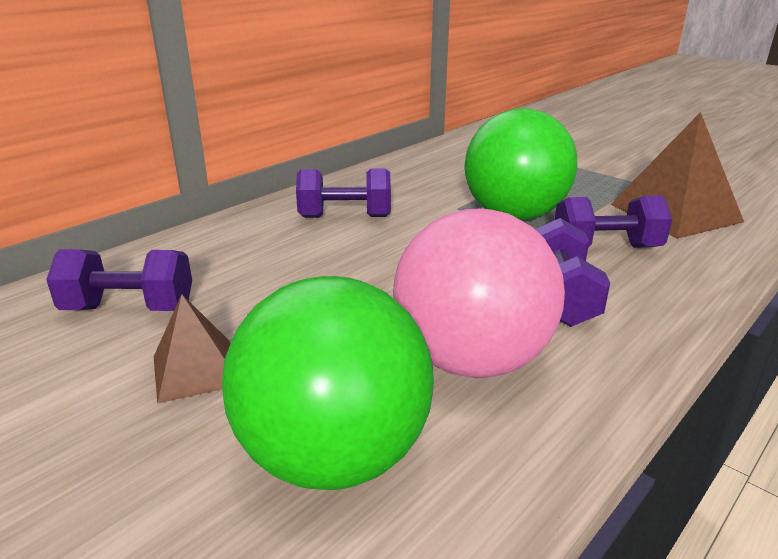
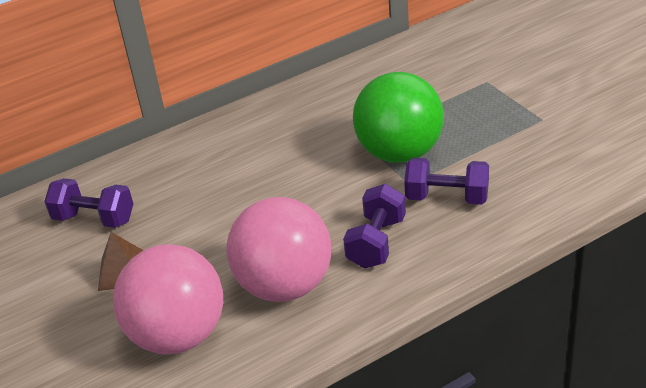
camera: 20 degrees right, 10 degrees up
green ball [222,276,434,490] -> pink ball [113,244,223,354]
purple dumbbell [296,168,391,218] -> none
brown pyramid [610,112,744,239] -> none

